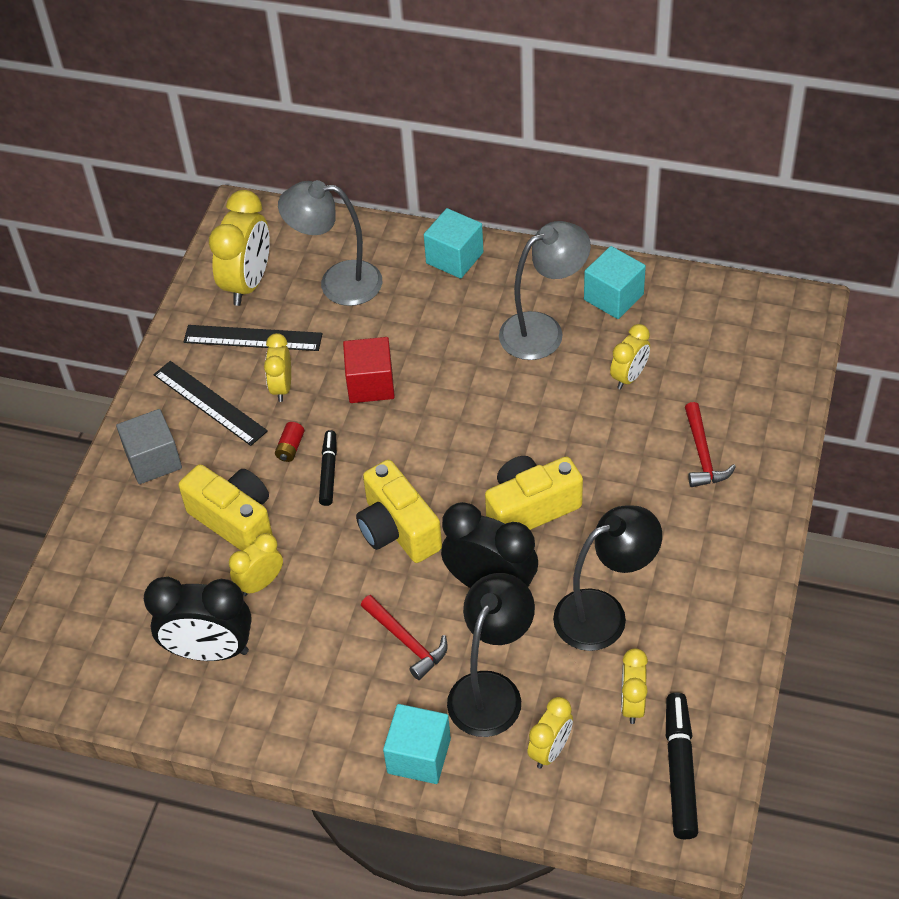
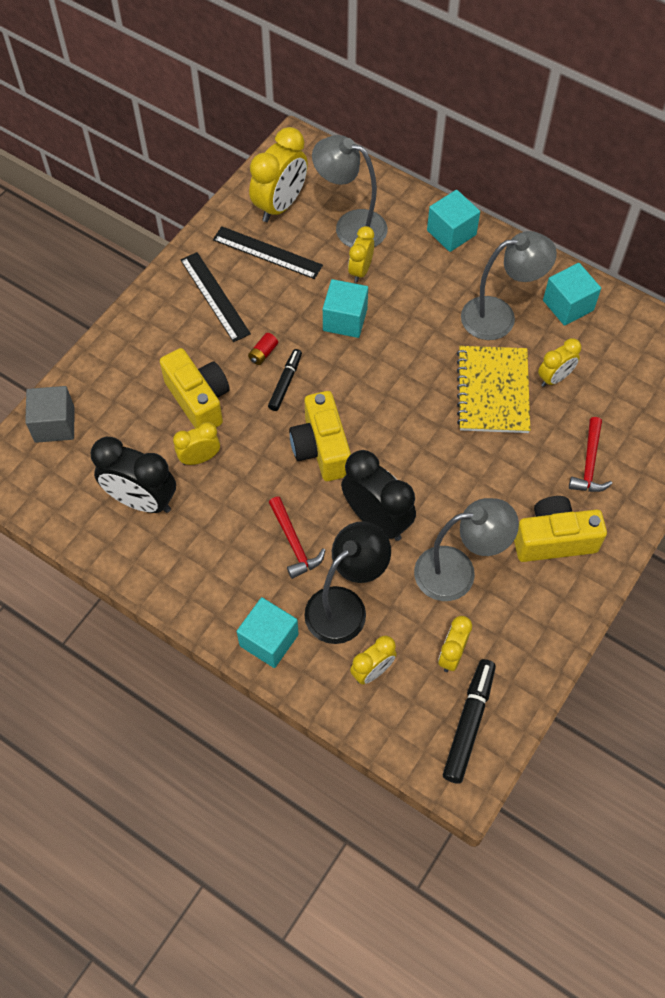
camera: 15 degrees right, 10 degrees up
grey cube [116,409,182,484] -> grey cube moved to [25,386,75,443]
yellow clock [264,333,291,402] -> yellow clock moved to [348,226,374,282]
red cube [343,337,395,403] -> turquoise cube [323,279,368,338]
yellow camera [485,456,583,530] -> yellow camera moved to [514,496,607,562]
black lamp [553,505,662,651] -> grey lamp [414,498,519,601]
none -> yellow notebook [457,346,530,433]

